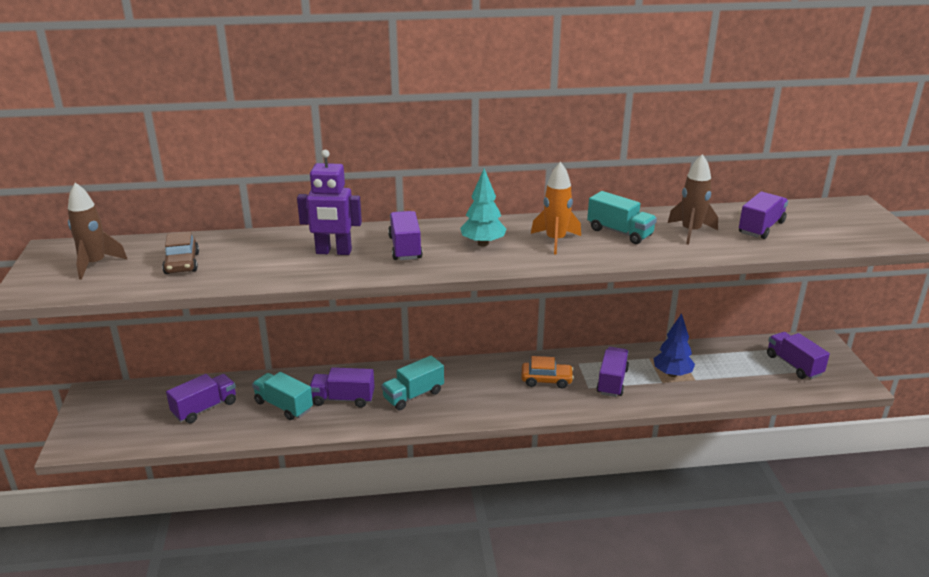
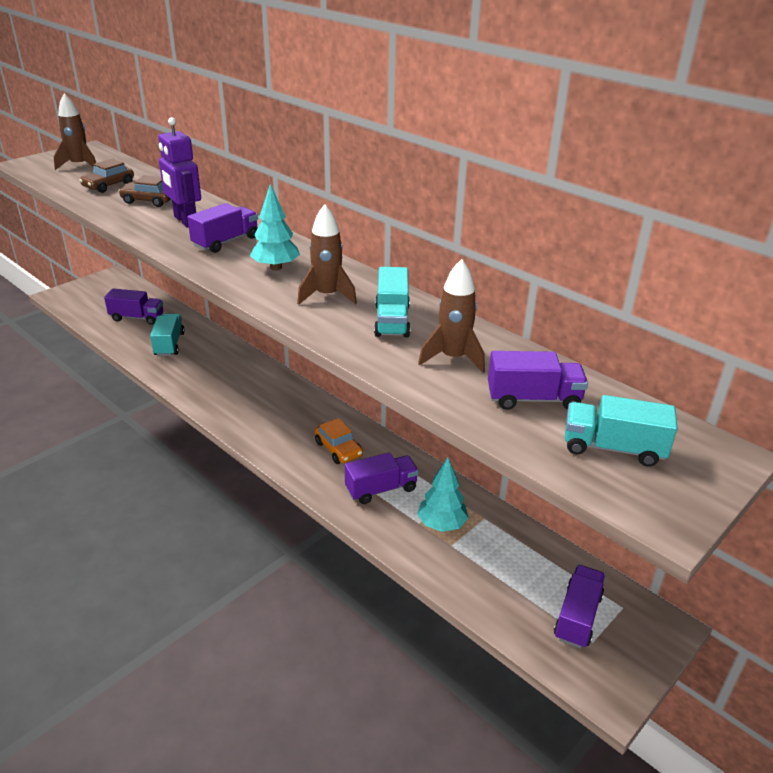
camera: 50 degrees right, 5 degrees up
purple truck [310,367,375,408] -> none
turquoise truck [381,355,444,410] -> turquoise truck moved to [565,395,678,467]
orange rocket [531,162,581,255] -> brown rocket [297,204,357,305]
blue tree [653,313,695,377] -> turquoise tree [417,457,468,532]
none -> brown car [119,175,170,207]

